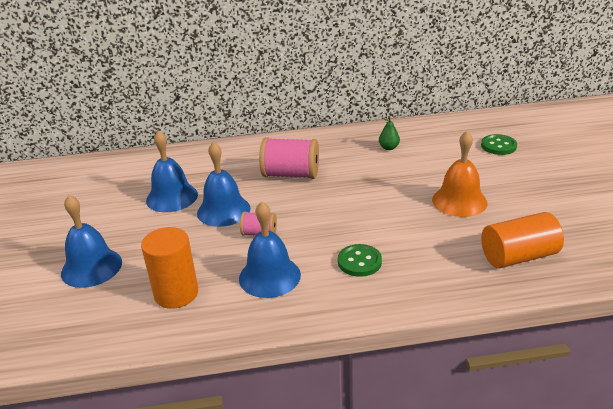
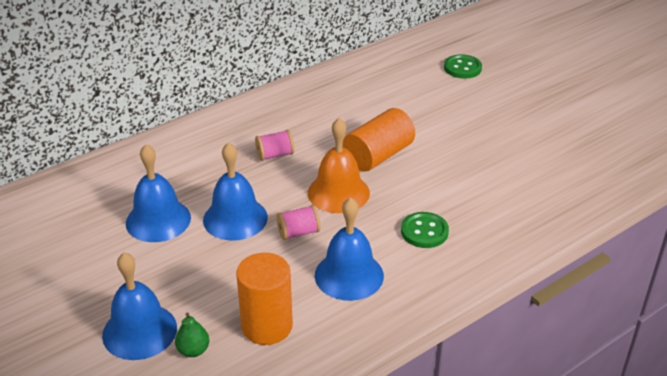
camera: 30 degrees left, 5 degrees up
pink spool [259,137,319,179] -> pink spool [255,130,294,161], size x0.53
green pear [379,116,400,150] -> green pear moved to [175,312,209,357]
orange bell [432,131,487,217] -> orange bell moved to [308,118,370,213]
orange cylinder [481,212,564,268] -> orange cylinder moved to [343,108,415,172]

